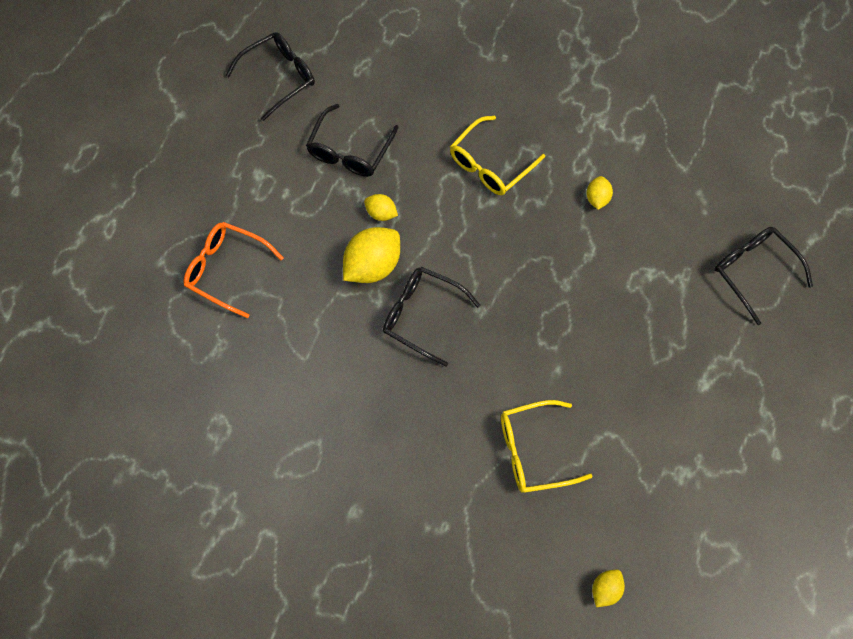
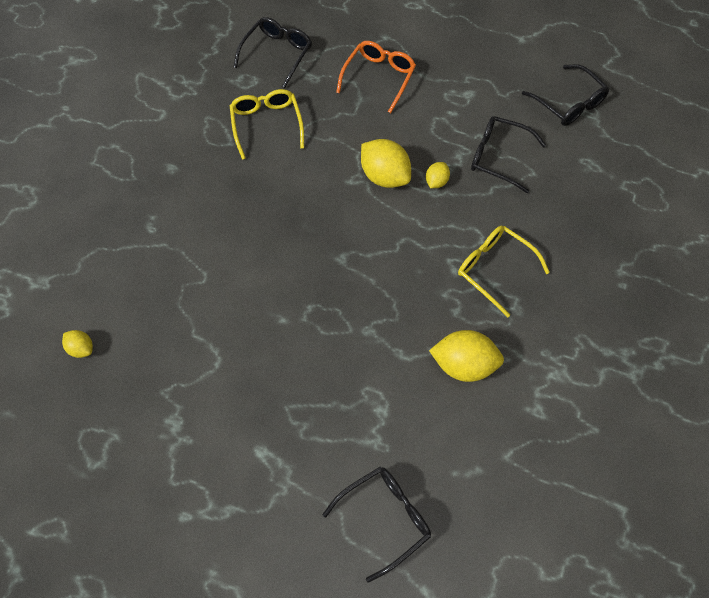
camera: 90 degrees right, 5 degrees down
black glasses [383,267,480,367] -> black glasses moved to [234,17,312,89]
yellow glasses [501,400,592,493] -> yellow glasses moved to [230,89,304,160]
yellow lemon [586,176,613,210] -> yellow lemon [429,330,504,382], size x1.91

